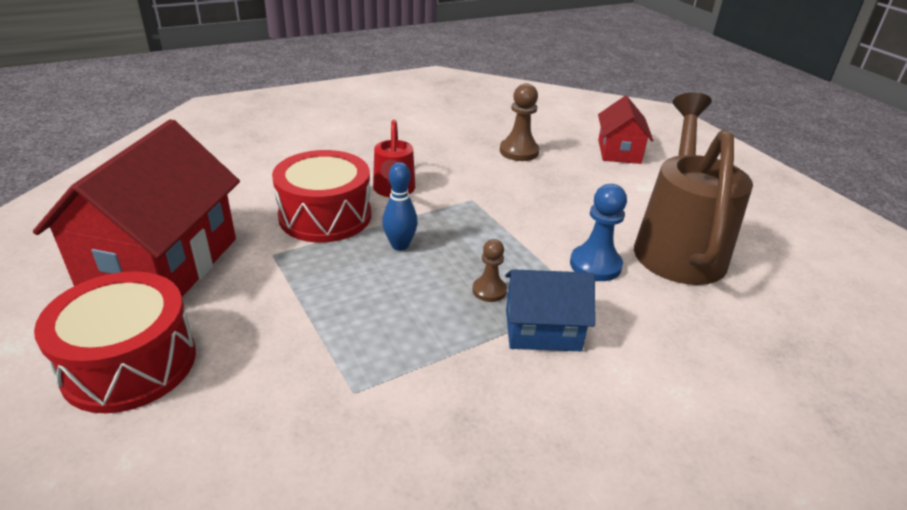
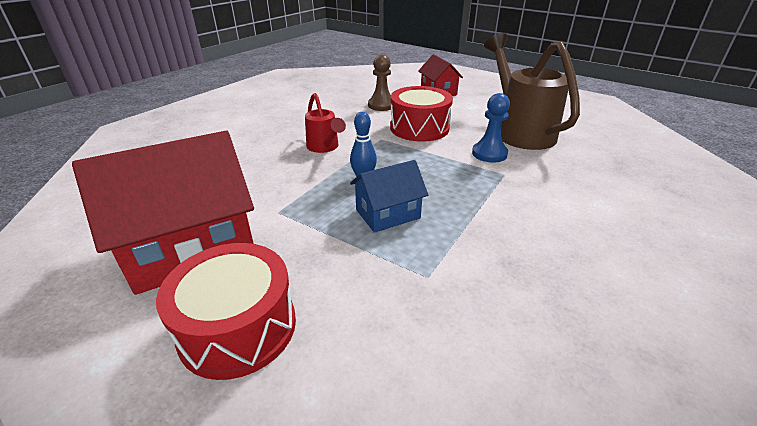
camera: 25 degrees left, 0 degrees up
red house [33,119,240,297] -> red house turned 75 degrees clockwise [72,131,254,295]
red drum [272,150,371,243] -> red drum moved to [390,86,453,142]
brown pawn [472,239,507,302] -> none
blue house [505,269,595,351] -> blue house moved to [350,160,428,233]

